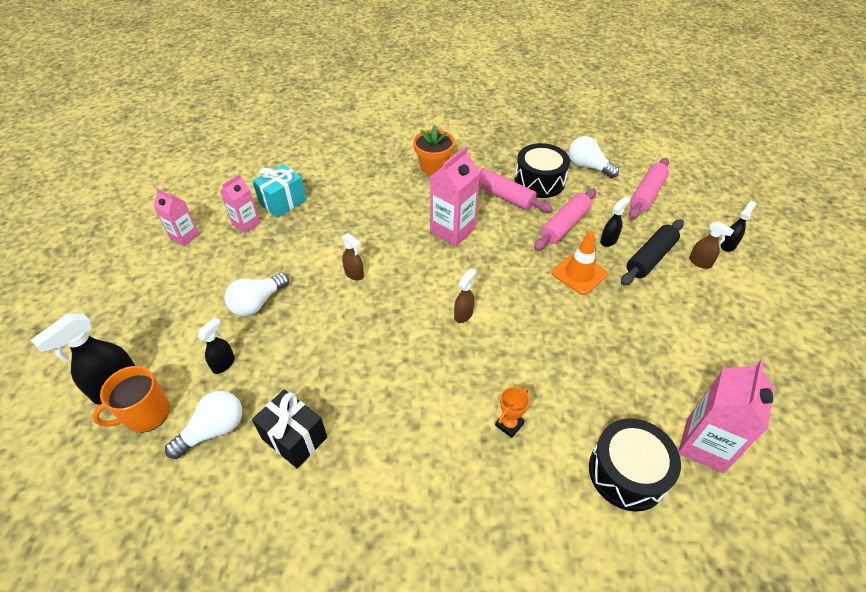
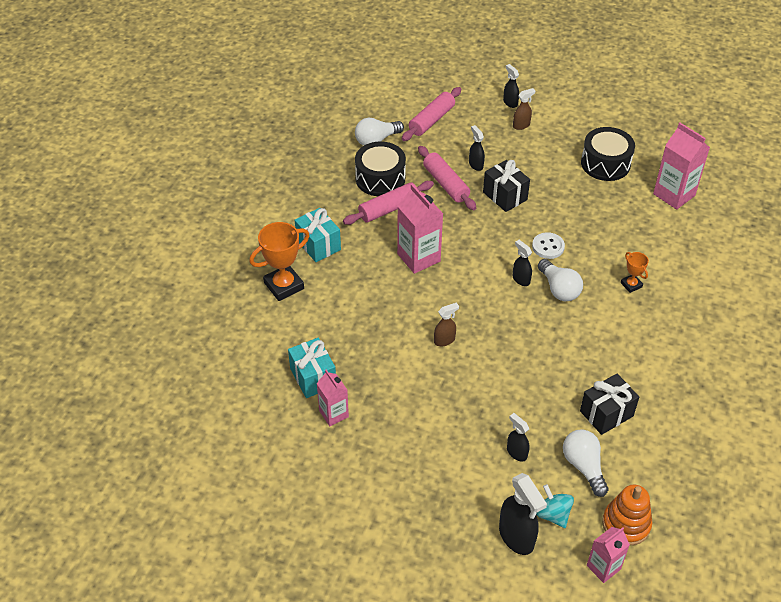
camera: 70 degrees left, 0 degrees up
orange mug [92,366,170,433] -> turquoise spinning top [536,484,574,528]
pink carton [153,188,199,246] -> pink carton moved to [587,527,630,583]
white light bulb [224,273,289,316] -> white light bulb moved to [538,259,583,301]
orange flower pot [413,125,455,175] -> turquoise gift [295,208,341,262]
brown spray bottle [454,268,476,323] -> black spray bottle [513,240,532,286]
orange traffic cone [552,231,608,295] -> black gift [483,160,530,212]
black drum [589,418,681,511] -> black drum moved to [581,127,635,181]
black rolling pin [621,219,684,286] -> none
pink rolling pin [629,158,669,219] -> pink rolling pin turned 75 degrees clockwise [402,87,461,141]
none -> orange trophy [249,222,310,301]
none -> white button [532,232,565,259]
none -> orange stacking toy [602,484,652,546]

